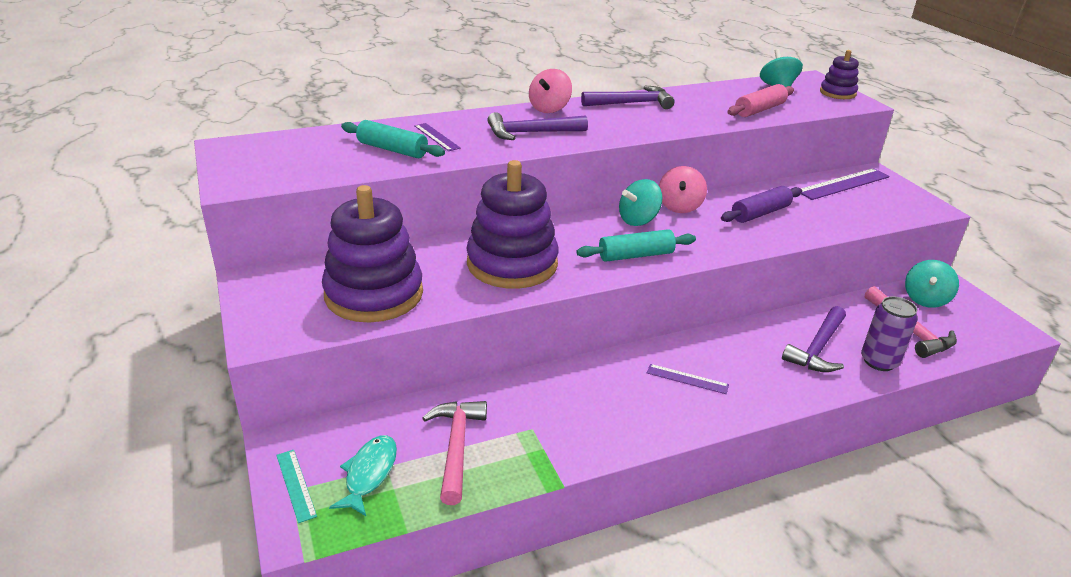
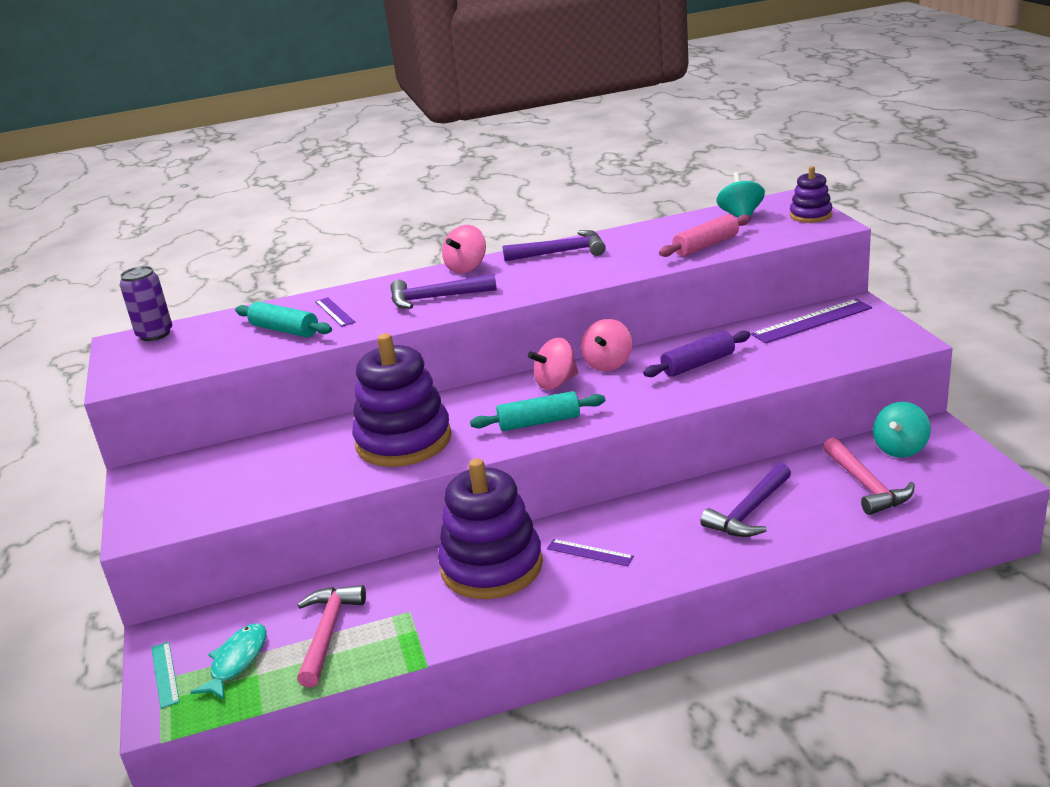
camera: 10 degrees right, 5 degrees down
purple stacking toy [322,185,423,323] -> purple stacking toy moved to [438,458,543,599]
turquoise spinning top [619,179,663,226] -> pink spinning top [528,338,578,390]
purple can [861,296,918,371] -> purple can moved to [120,266,172,341]

